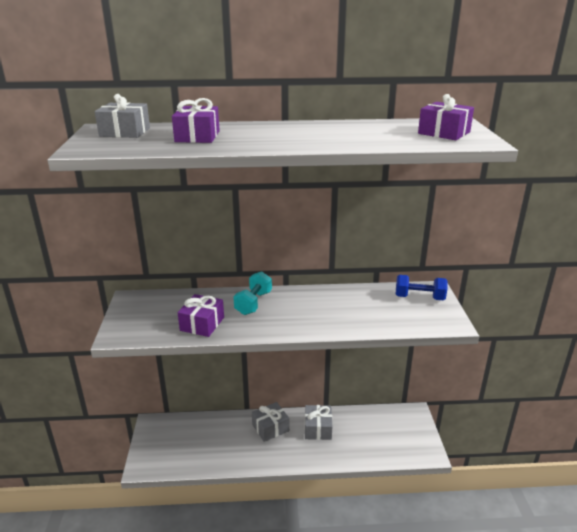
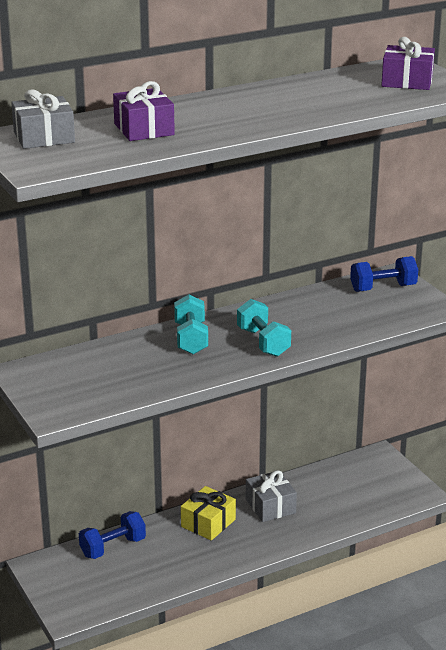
camera: 25 degrees left, 0 degrees up
purple gift [178,294,224,337] -> none
grey gift [252,402,289,442] -> yellow gift [181,486,236,540]
none -> blue dumbbell [79,511,146,559]
none -> turquoise dumbbell [237,299,291,357]

